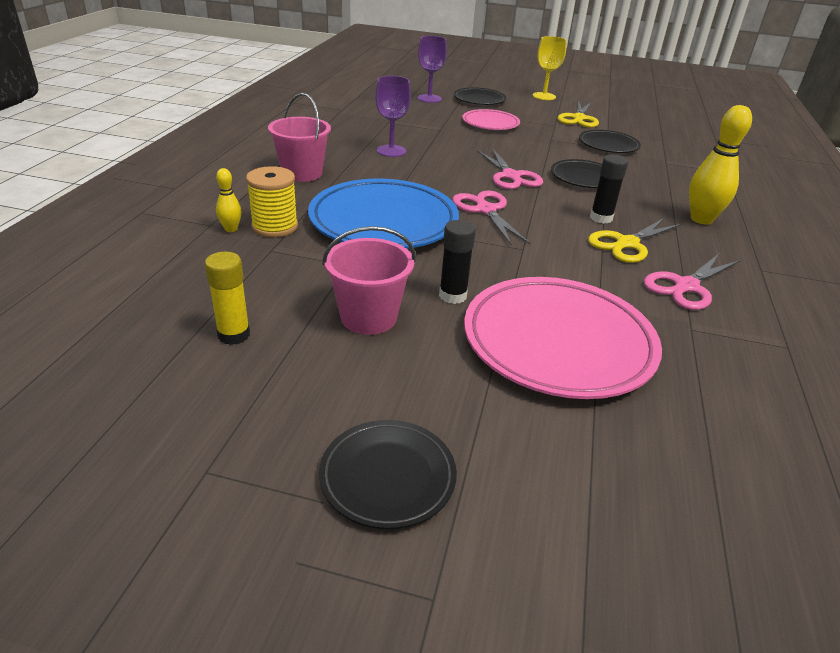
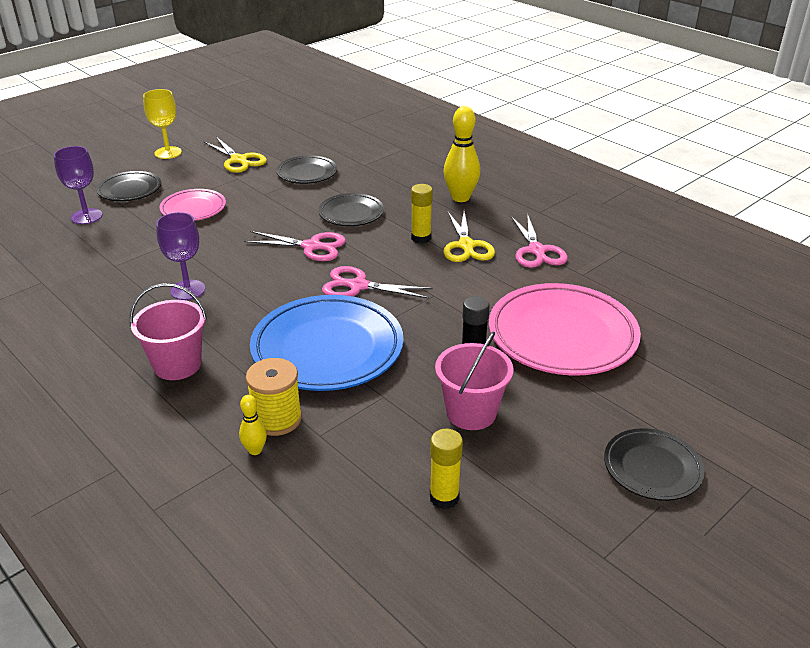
camera: 55 degrees left, 0 degrees up
black glue stick [590,155,628,224] -> yellow glue stick [411,184,433,243]

